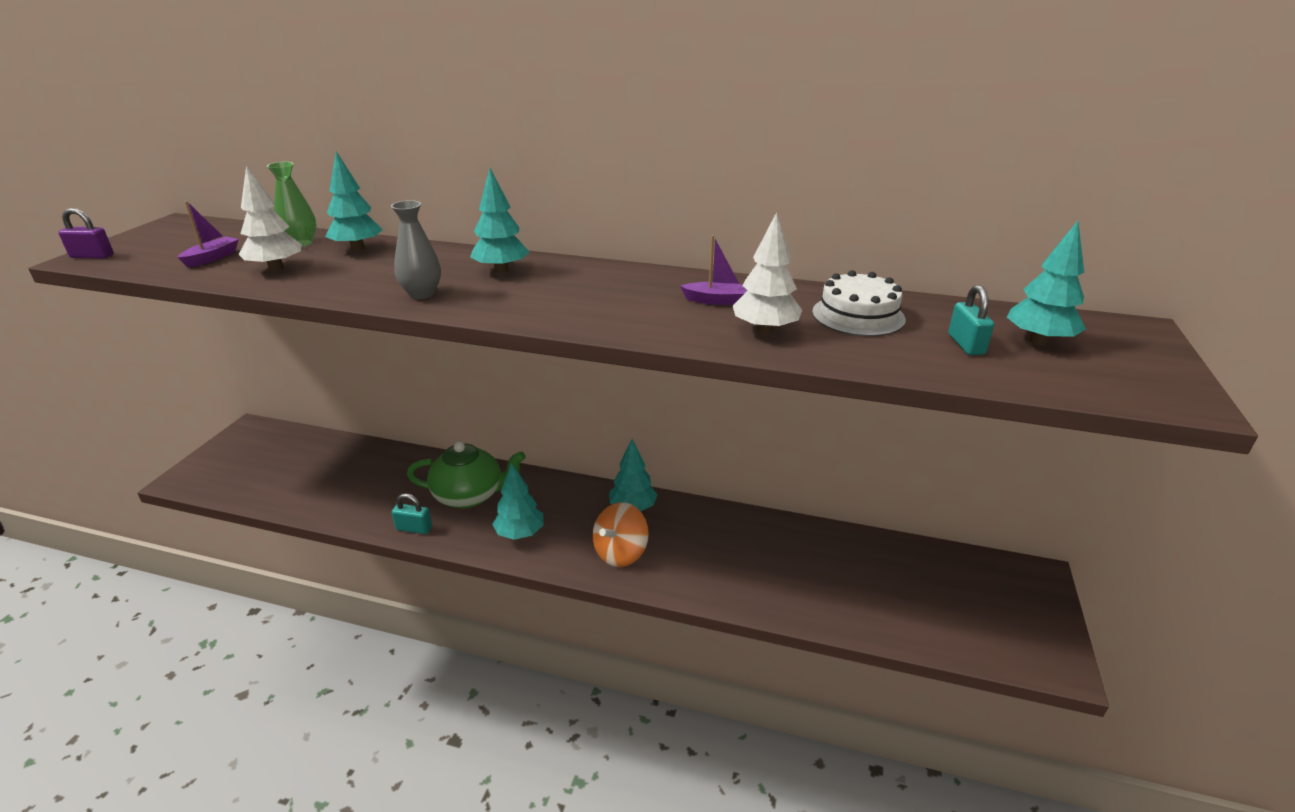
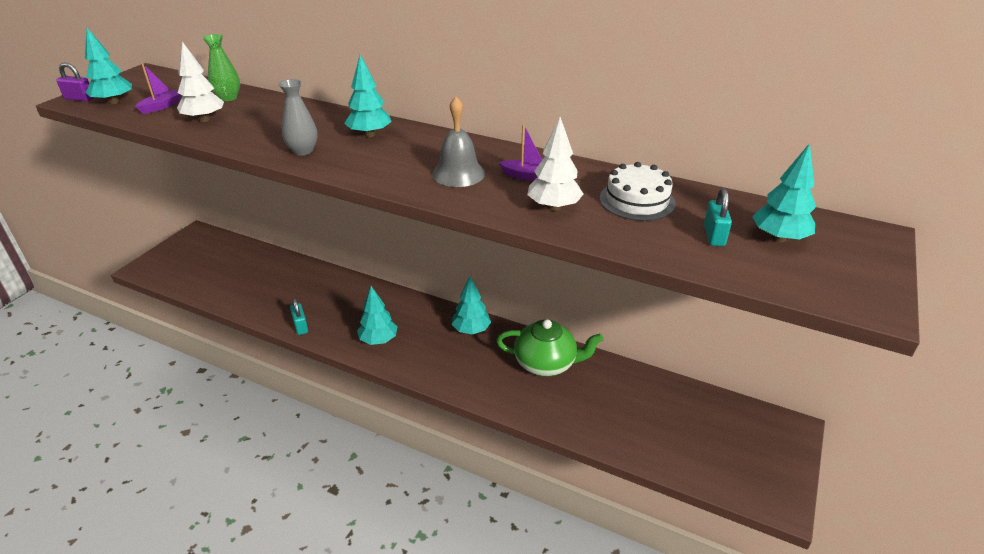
camera: 10 degrees right, 5 degrees up
turquoise tree [325,151,383,251] -> turquoise tree moved to [85,28,132,104]
turquoise padlock [391,494,432,534] -> turquoise padlock turned 45 degrees clockwise [290,298,308,335]
green teapot [407,442,526,509] -> green teapot moved to [496,319,603,376]
orange spinning top [593,502,649,567] -> none
none -> grey bell [432,97,485,187]

